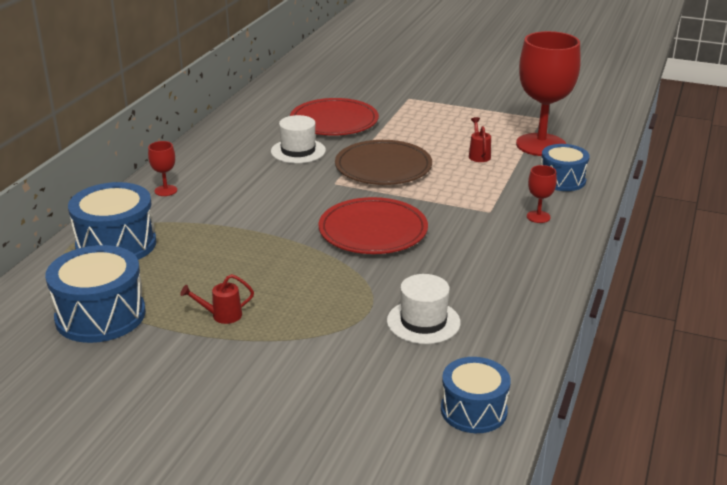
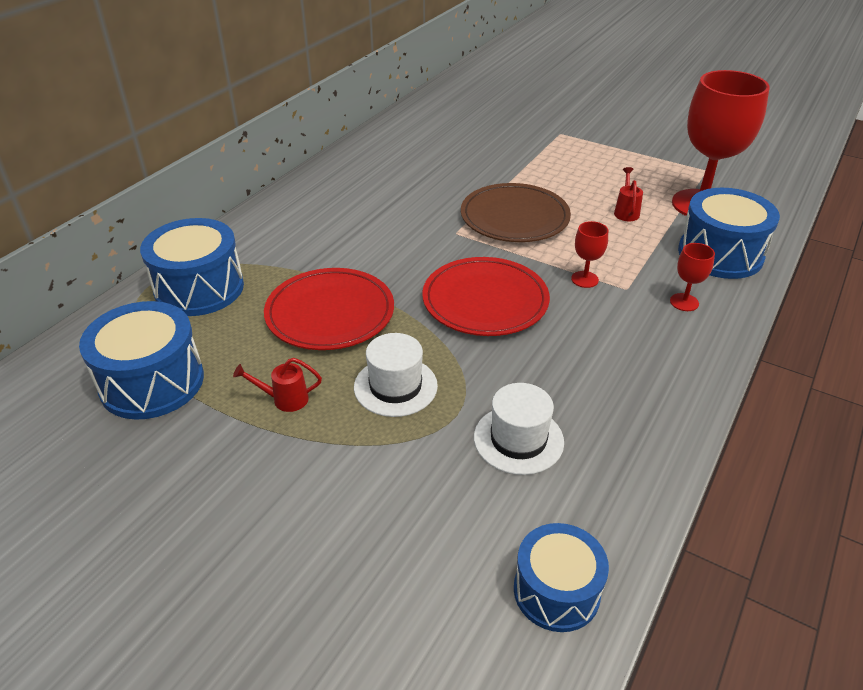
camera: 10 degrees right, 10 degrees up
red goblet [148,141,177,196] -> red goblet moved to [571,221,608,288]
white hat [271,115,326,164] -> white hat moved to [354,333,438,417]
red plate [290,98,379,136] -> red plate moved to [264,268,394,350]
blue drum [541,144,590,191] -> blue drum [678,188,780,279], size x1.52

